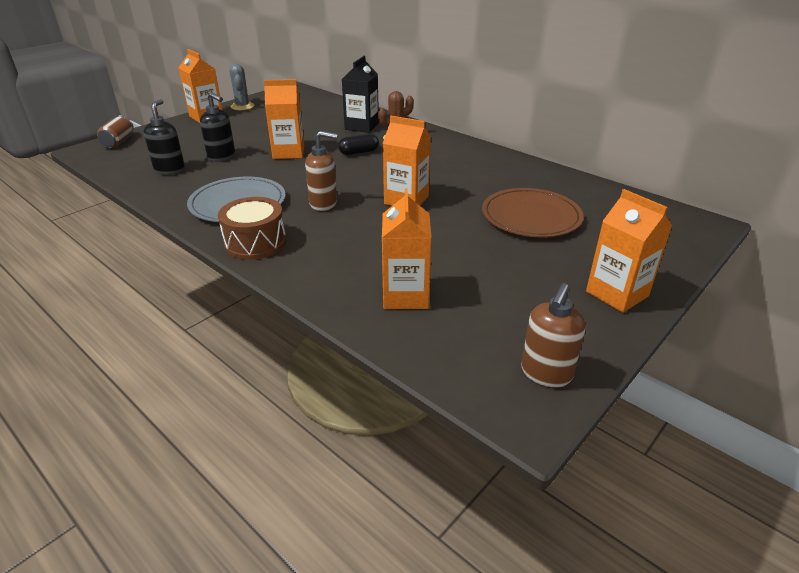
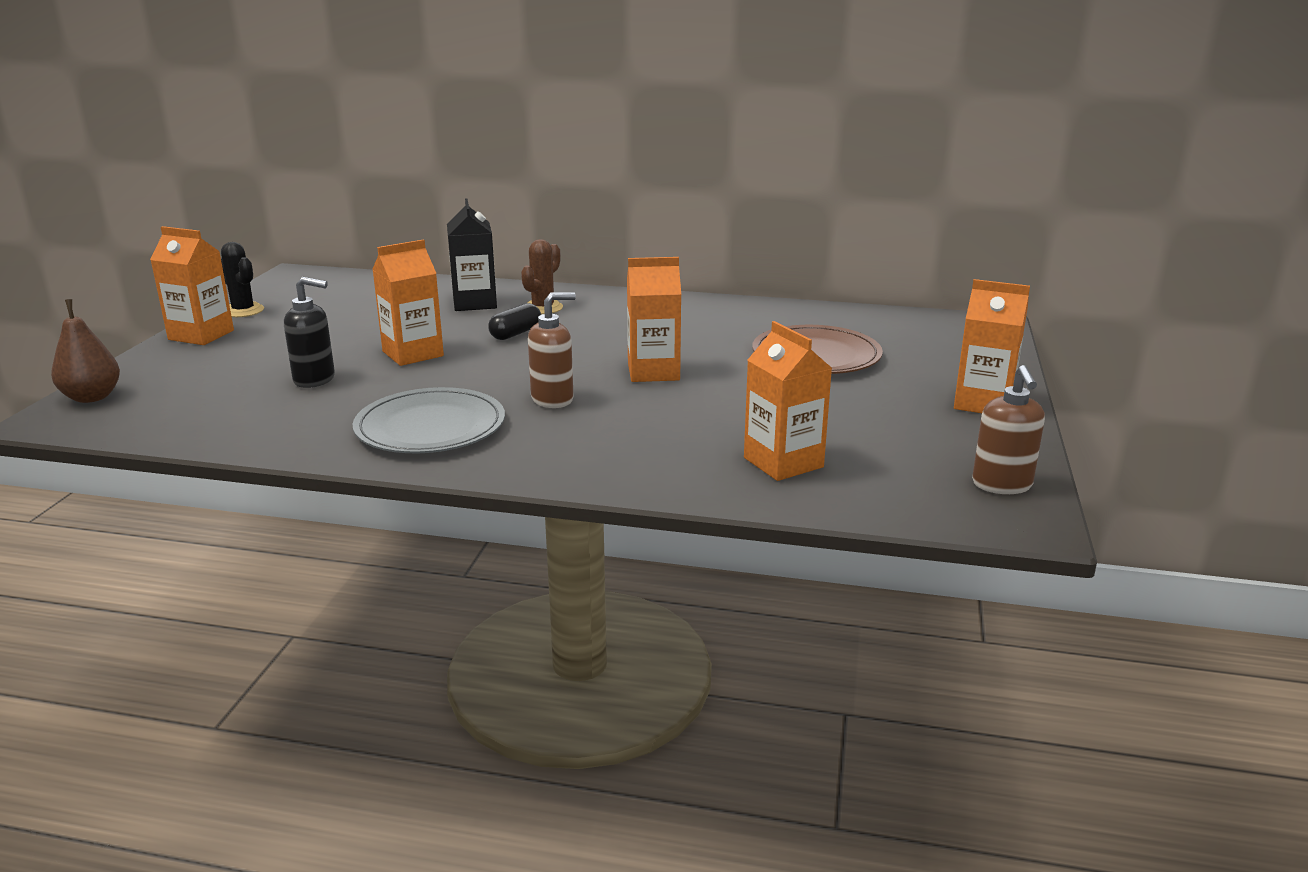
camera: 30 degrees left, 10 degrees down
brown can [97,116,134,148] -> brown pear [51,299,120,403]
black soap dispenser [144,99,185,175] -> none
brown drum [218,197,286,260] -> none
grey cactus [230,64,254,110] -> black cactus [221,242,264,317]

